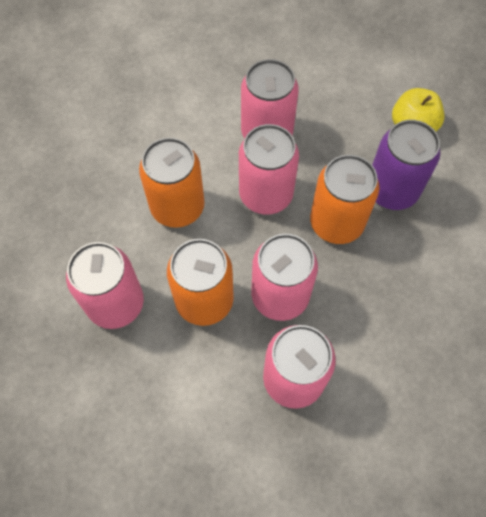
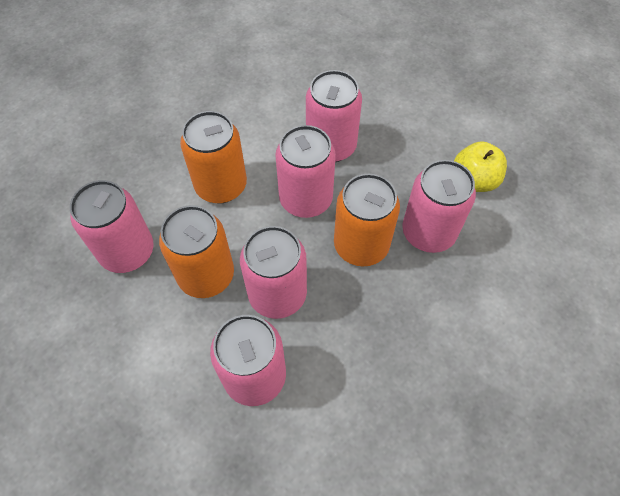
camera: 20 degrees right, 5 degrees down
purple can [372,120,441,210] -> pink can [402,160,476,253]

